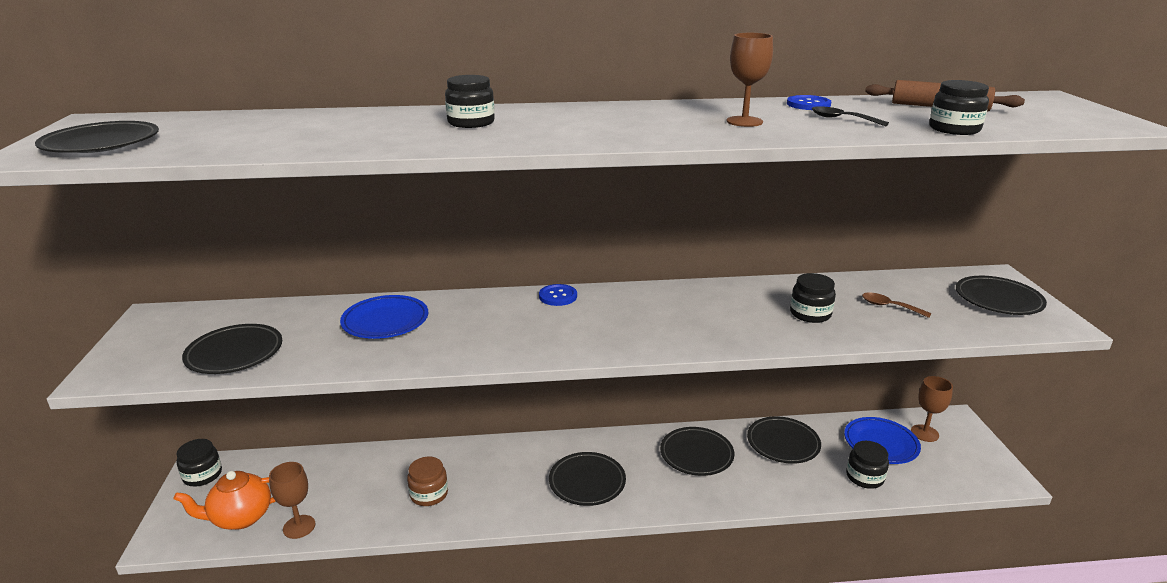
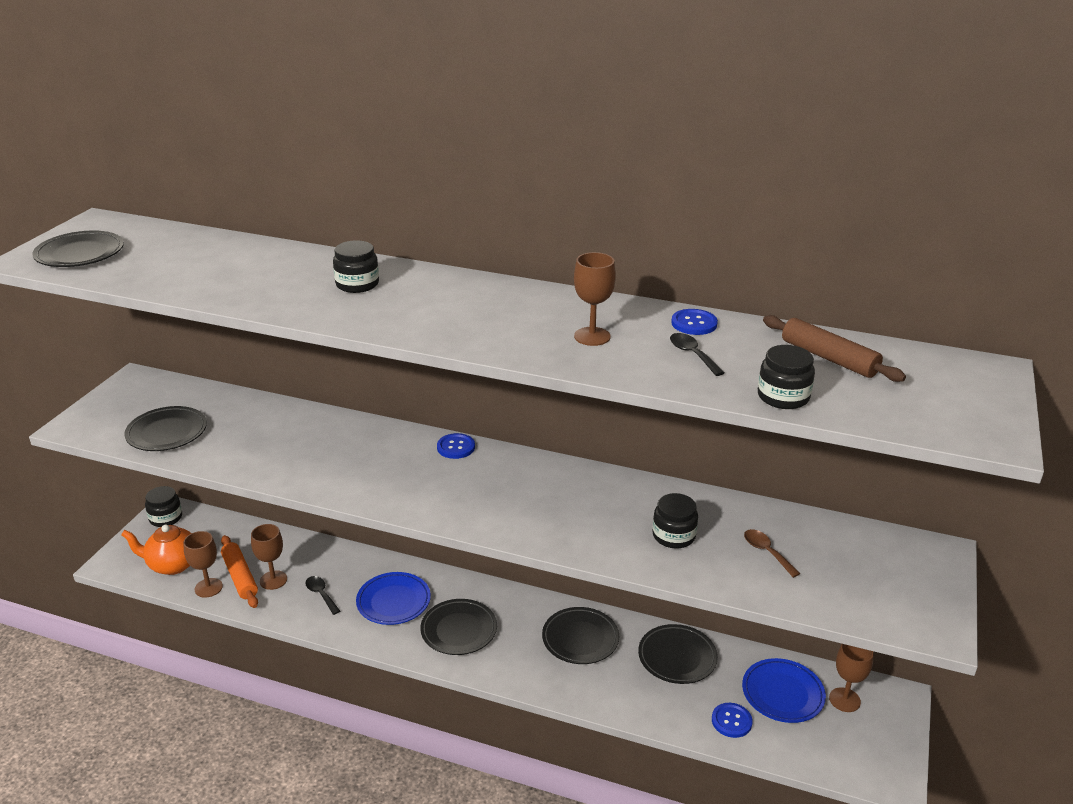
camera: 25 degrees right, 5 degrees up
blue plate [340,295,428,339] -> blue plate moved to [356,572,431,625]
brown jar [407,457,448,506] -> black spoon [306,576,340,615]
black jar [846,441,889,489] -> blue button [712,703,753,738]
black plate [956,276,1047,315] -> none
none -> orange rolling pin [221,535,258,608]
none -> brown goblet [251,524,287,590]

